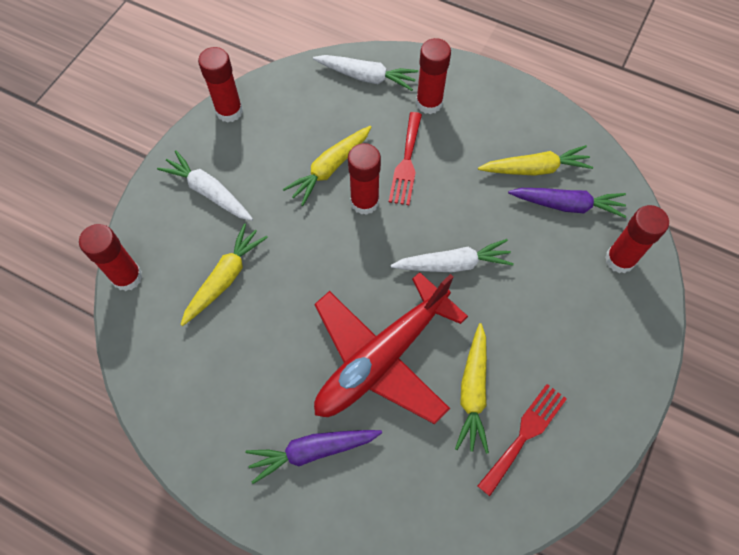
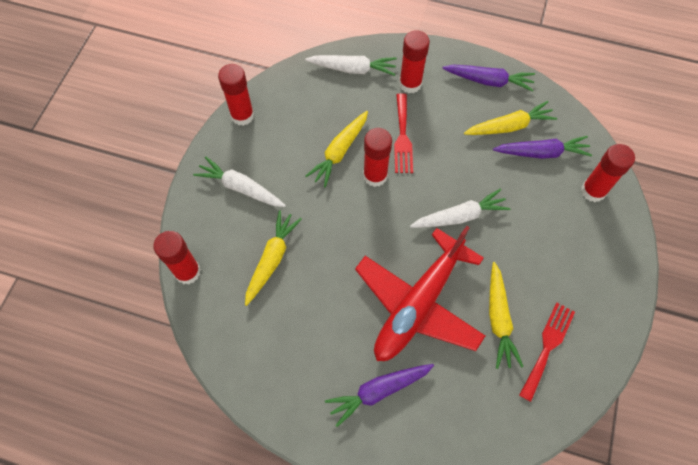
camera: 10 degrees left, 0 degrees up
none -> purple carrot [442,64,535,92]

